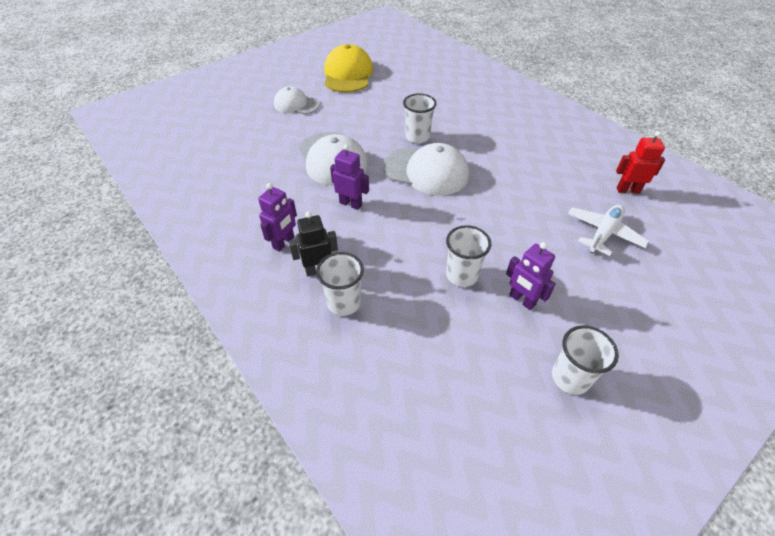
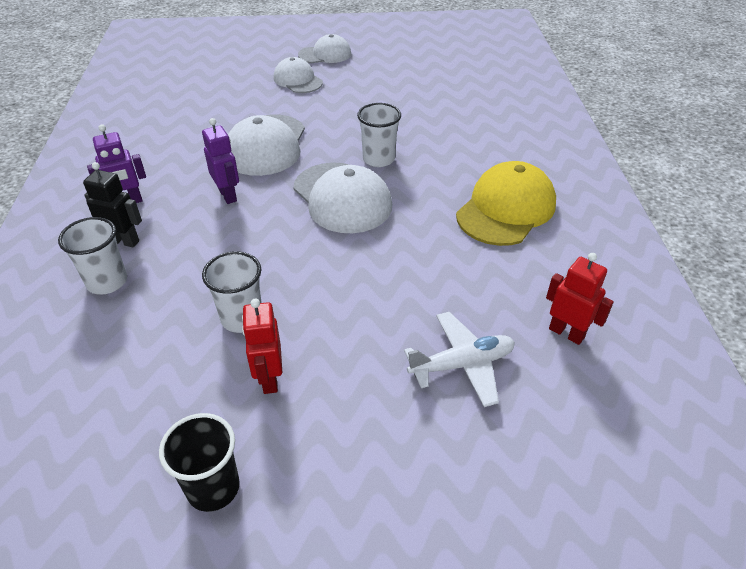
camera: 35 degrees right, 5 degrees down
yellow cap [324,44,373,93] -> yellow cap moved to [456,161,556,246]
purple robot [506,242,556,310] -> red robot [242,299,282,394]
white cup [552,325,619,395] -> black cup [159,413,240,512]
none -> white cap [298,34,351,63]

